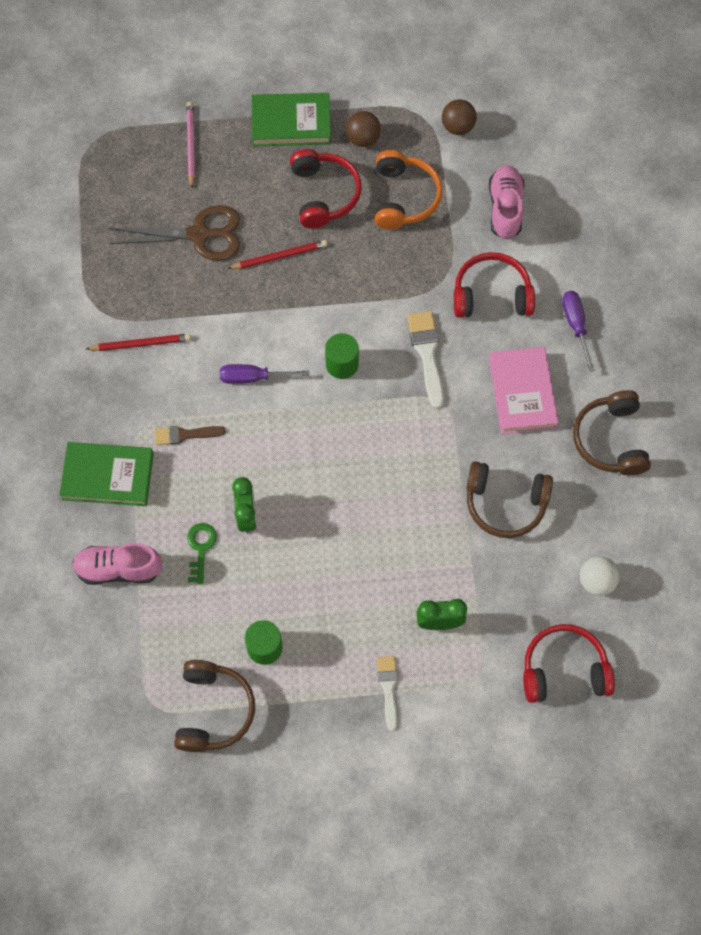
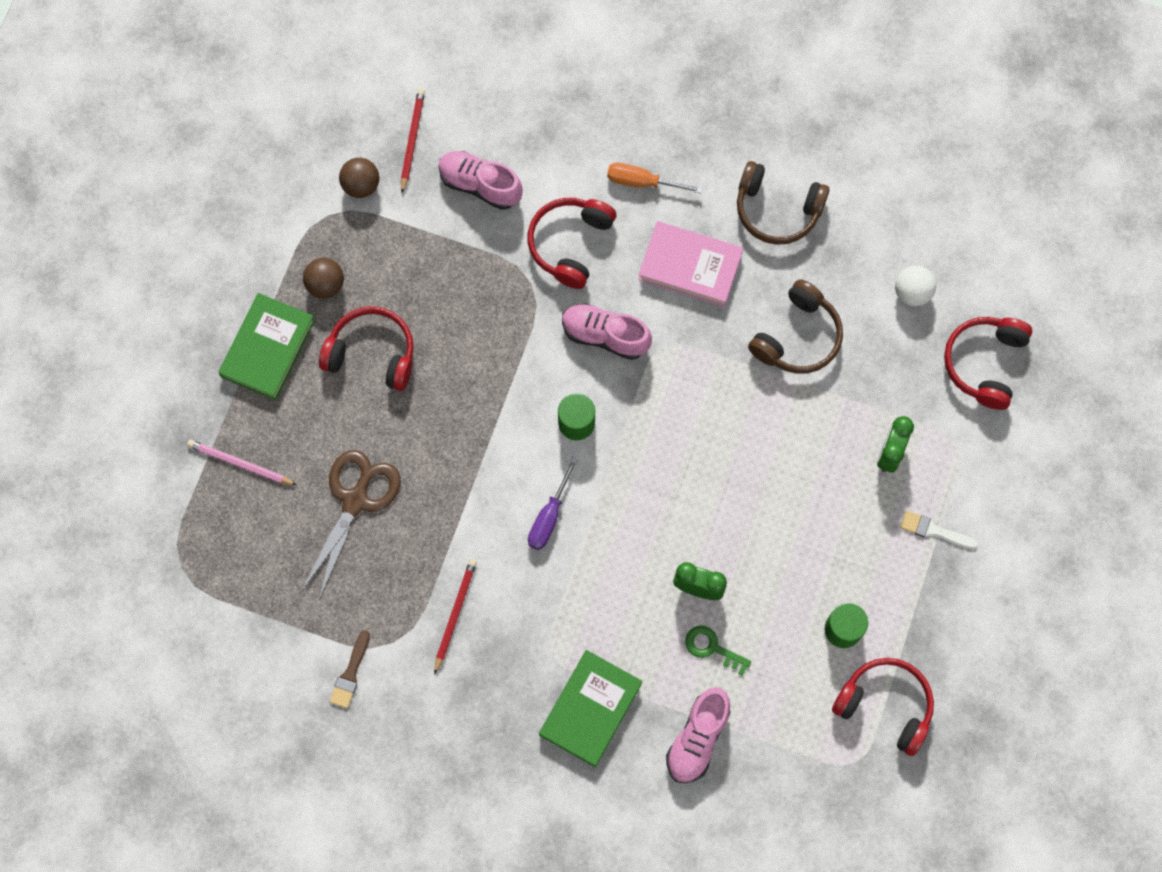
camera: 65 degrees left, 5 degrees up
brown brush [155,426,226,445] -> brown brush moved to [330,630,370,709]
brown headphones [174,660,255,752] -> red headphones [832,658,934,756]
red pencil [227,240,327,269] -> red pencil moved to [401,89,425,193]
orange headphones [375,150,443,230] -> none
white brush [407,311,444,409] -> pink shoe [562,303,652,360]
purple screwdriver [562,291,595,372] -> orange screwdriver [607,163,703,194]

